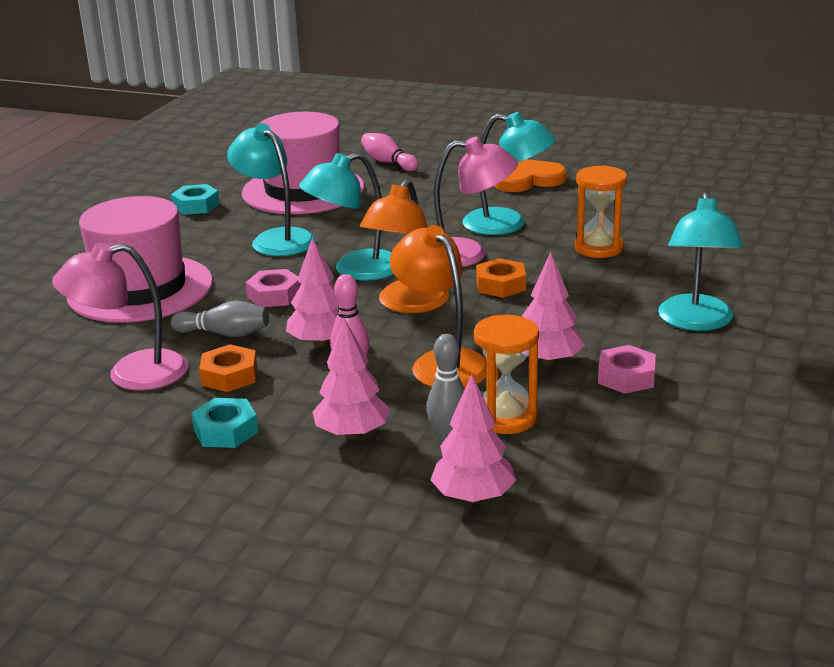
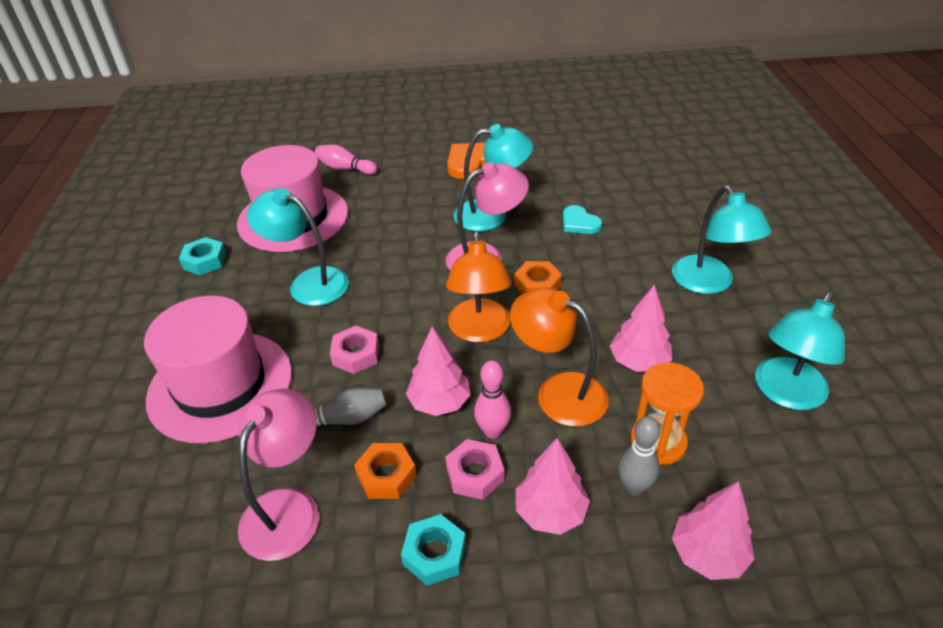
camera: 25 degrees left, 15 degrees up
pink lamp [52,243,188,391] -> pink lamp turned 150 degrees clockwise [238,389,319,561]
turquoise lamp [299,152,394,281] -> turquoise lamp moved to [755,291,845,410]
orange hourglass [574,165,627,258] -> turquoise heart [563,205,602,234]
pink nut [598,345,656,394] -> pink nut moved to [445,439,504,500]

